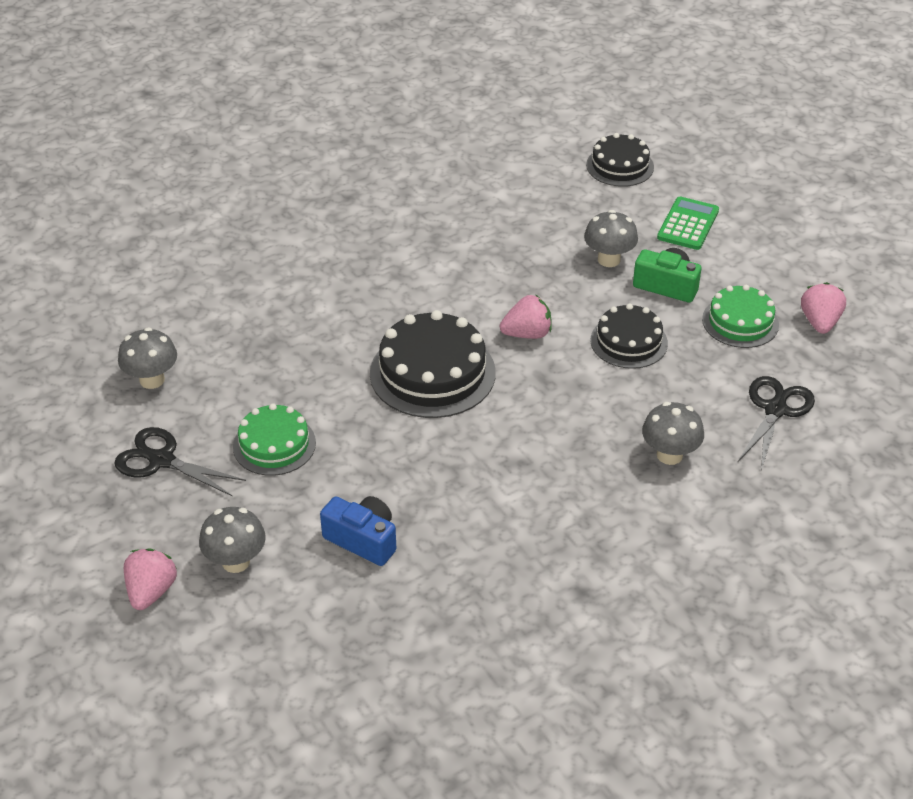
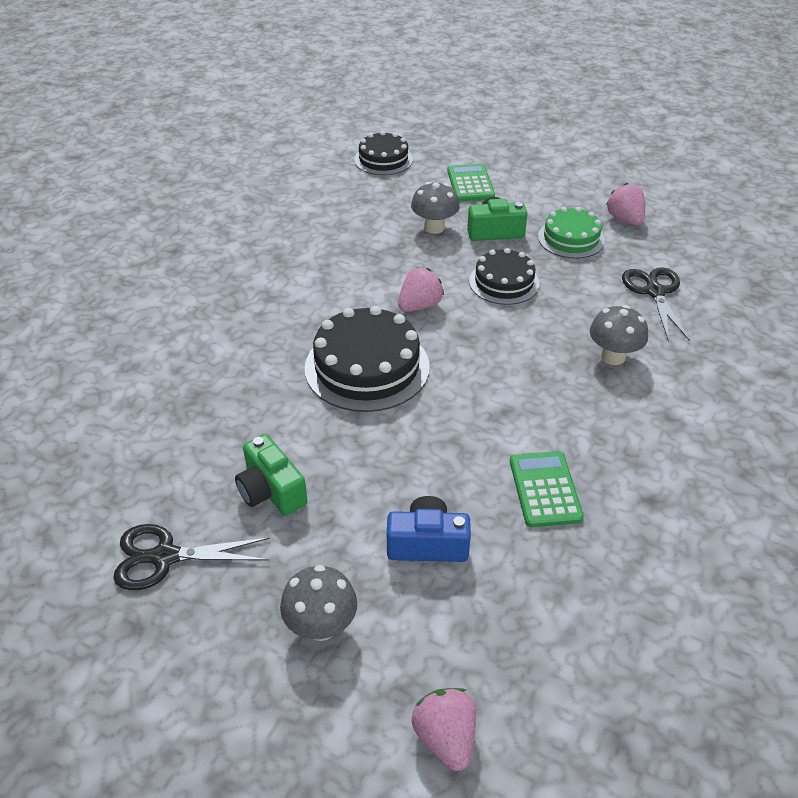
camera: 30 degrees left, 0 degrees up
grey mushroom [118,327,177,389] -> none
pink strawberry [124,548,177,610] -> pink strawberry moved to [412,688,476,771]
green cake [233,403,316,476] -> green camera [235,434,307,516]
none -> green calculator [510,451,584,527]

